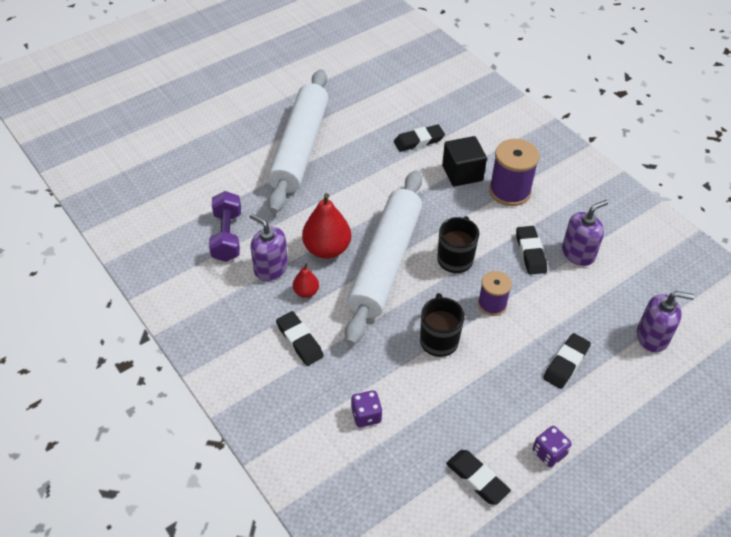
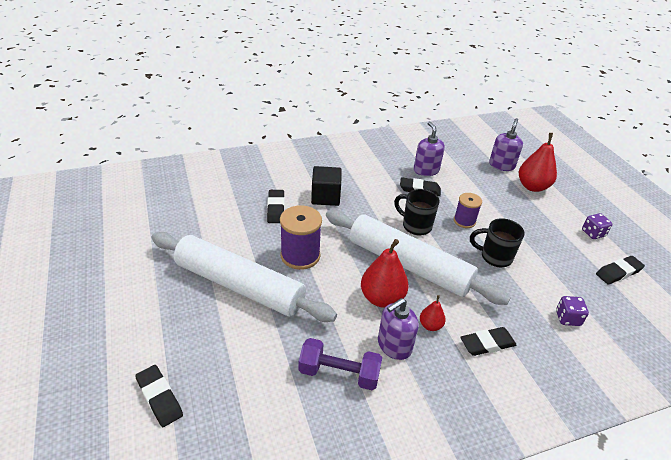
camera: 75 degrees left, 10 degrees down
purple spool [489,139,539,206] -> purple spool moved to [280,205,322,270]
black eraser [544,333,591,389] -> black eraser moved to [135,365,183,427]
none -> red pear [519,133,557,192]

